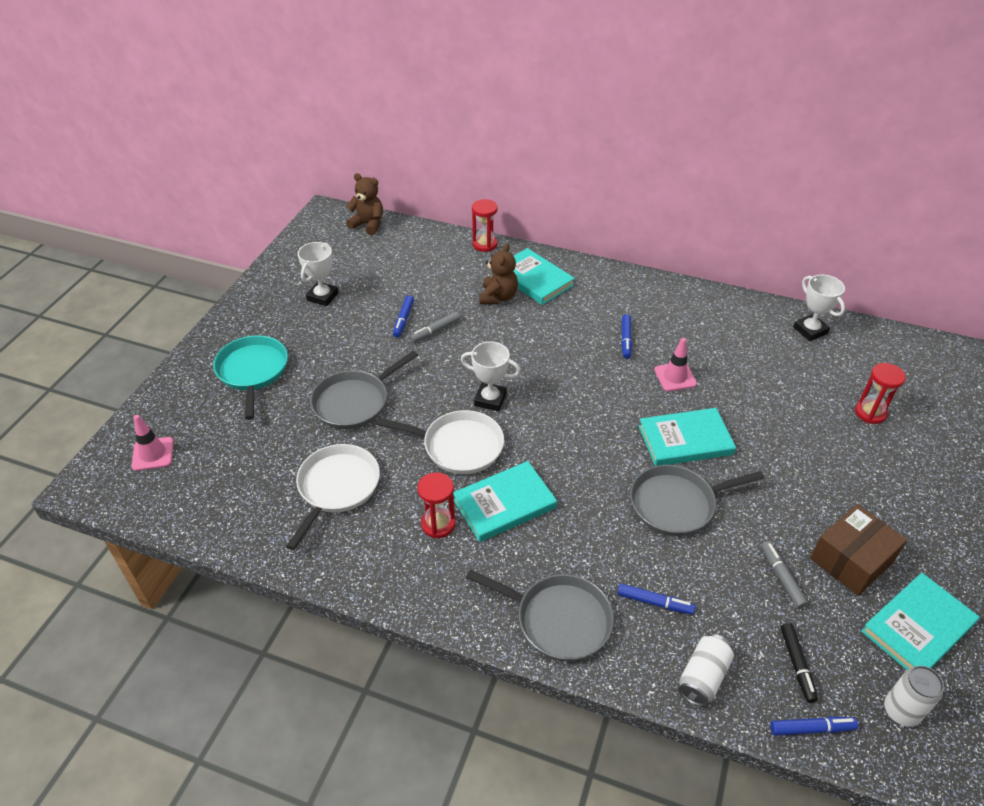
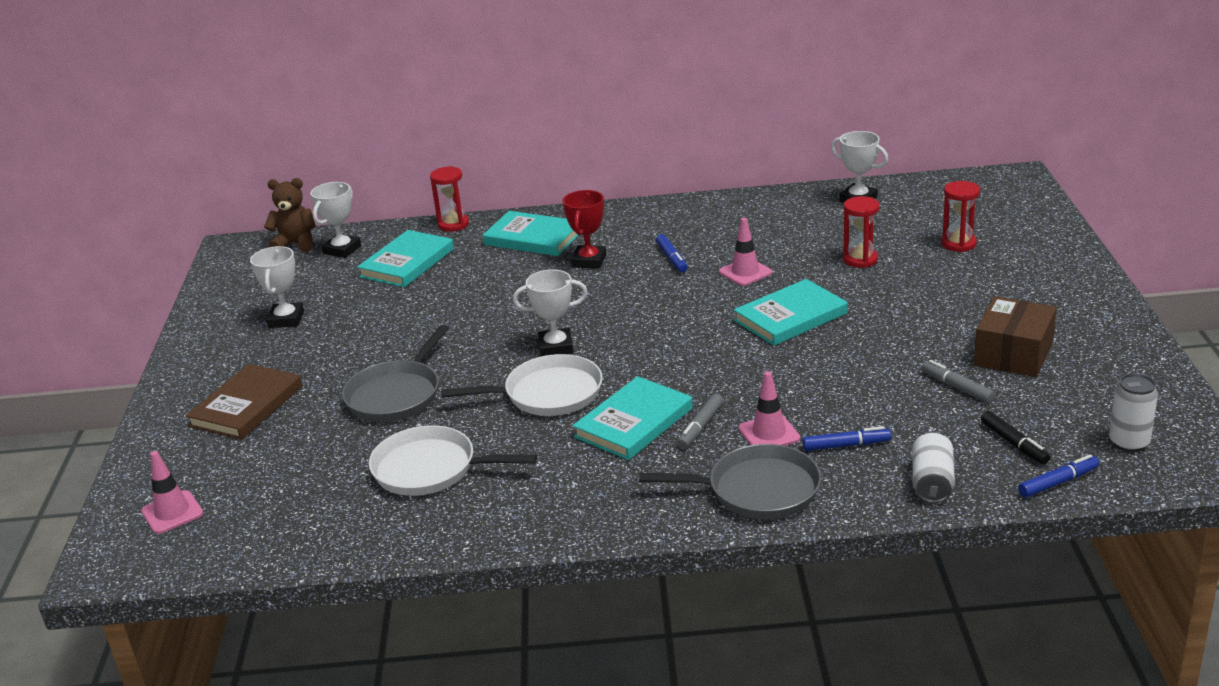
camera: 20 degrees left, 15 degrees down
turquoise pan [213,335,288,420] -> brown book [186,364,302,440]
white pan [286,444,380,550] -> white pan turned 75 degrees counterclockwise [369,425,537,496]
blue marker [393,295,414,338] -> none
grey marker [410,312,460,343] -> grey marker moved to [677,394,723,448]
red hourglass [417,472,456,538] -> red hourglass moved to [843,196,879,268]
brown teddy bear [479,243,518,304] -> none
grey pan [630,465,764,536] -> none
turquoise book [861,573,980,670] -> turquoise book moved to [357,230,454,287]
none -> white trophy [310,182,361,258]
none -> red trophy [562,190,606,269]
none -> pink traffic cone [739,371,800,446]

